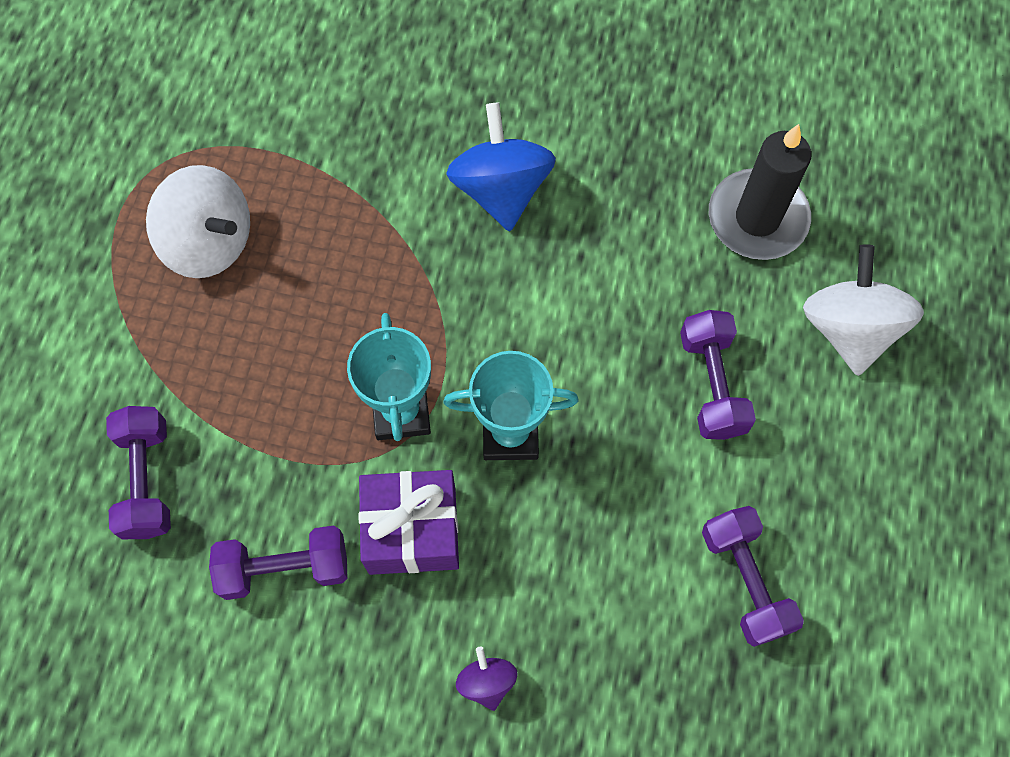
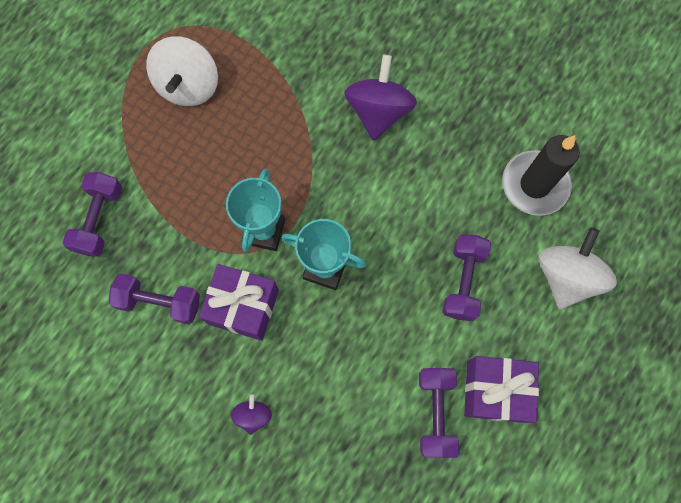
camera: 20 degrees right, 5 degrees up
white spinning top [146,165,250,278] -> white spinning top turned 45 degrees clockwise [146,36,218,106]
blue spinning top [446,102,556,231] -> purple spinning top [344,55,417,141]
none -> purple gift [464,356,539,423]

